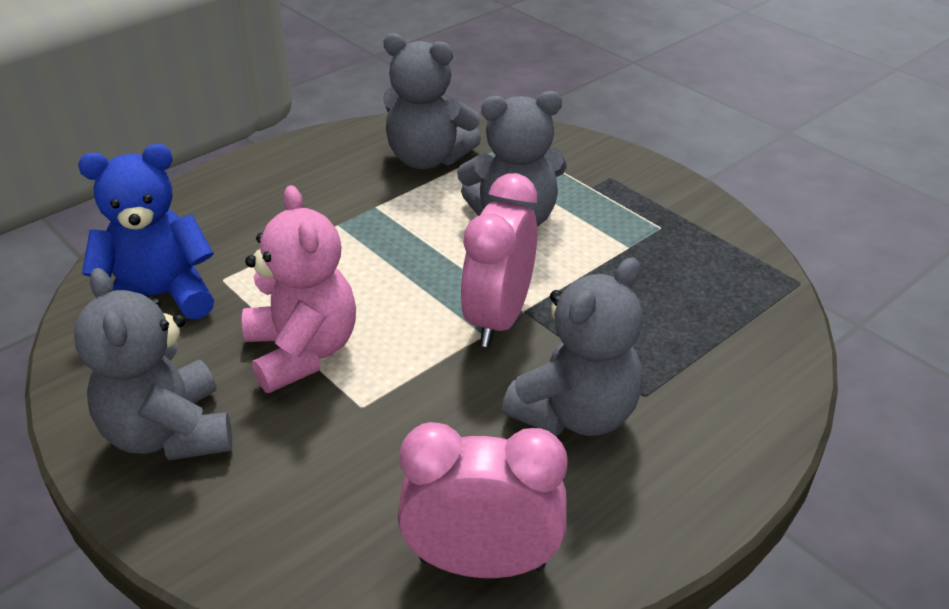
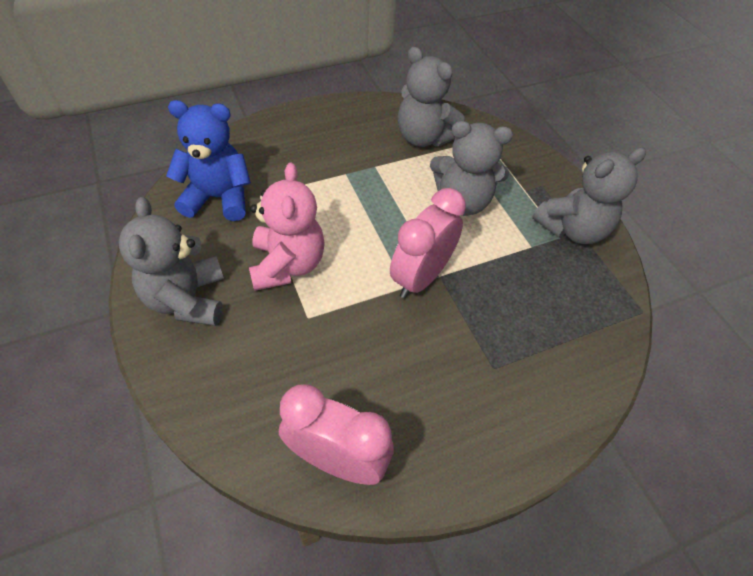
camera: 15 degrees right, 15 degrees up
grey teddy bear [502,257,643,436] -> grey teddy bear moved to [532,147,646,244]

